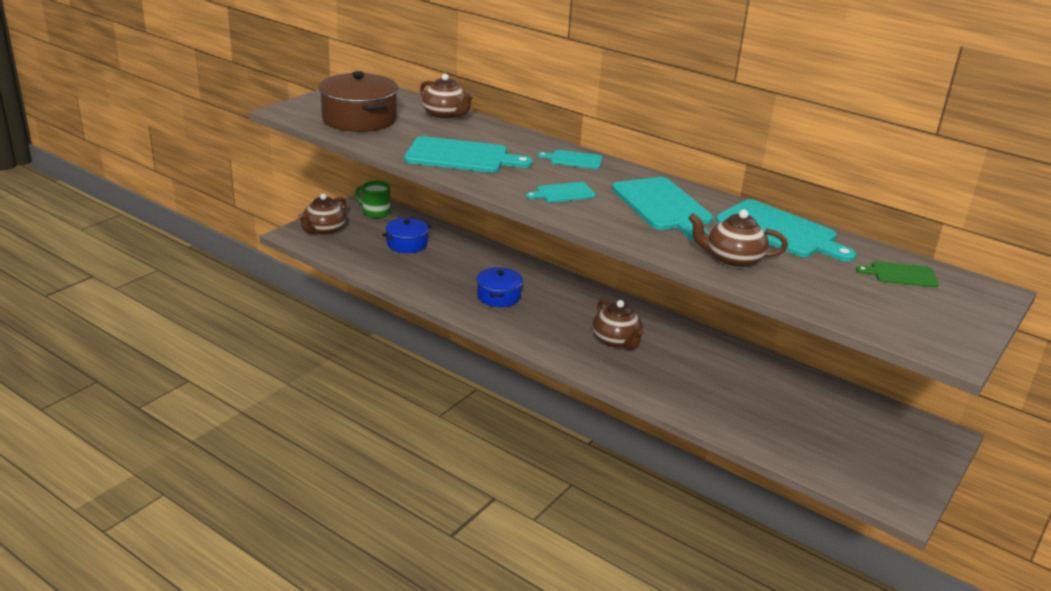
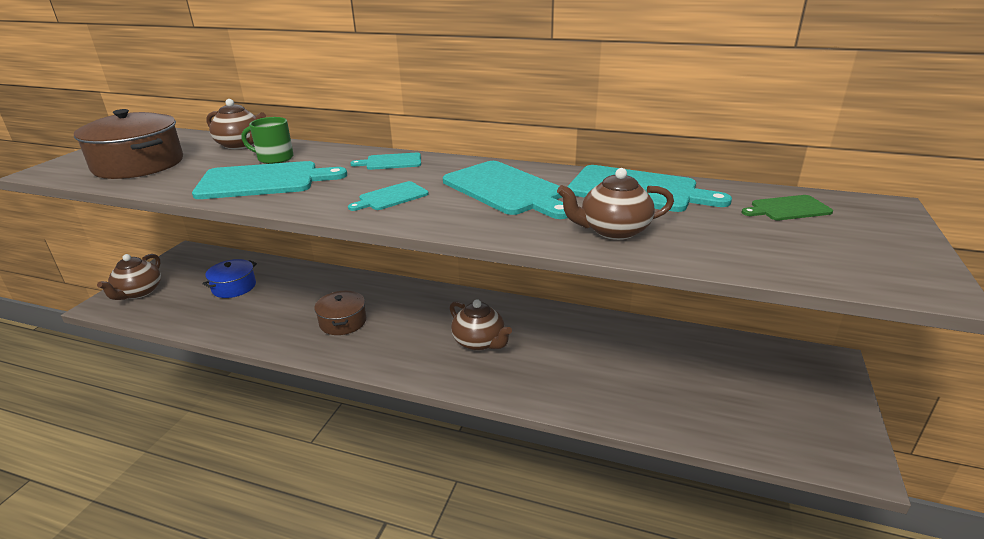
camera: 15 degrees left, 0 degrees up
green mug [355,181,390,218] -> green mug moved to [242,117,294,164]
blue pot [477,267,523,307] -> brown pot [314,290,366,335]

